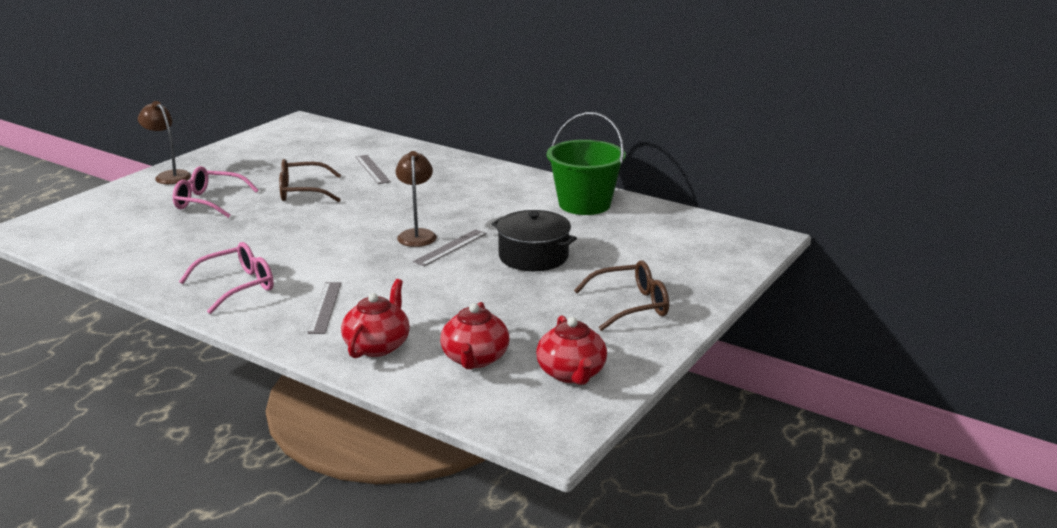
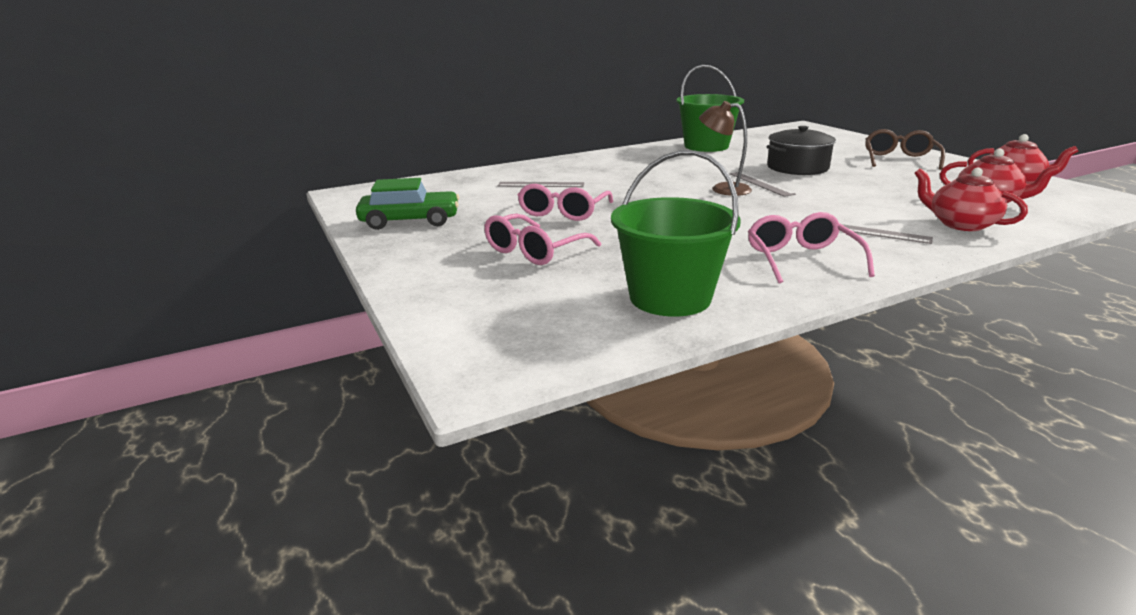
camera: 60 degrees left, 0 degrees up
brown lamp [138,101,191,184] -> none
brown glasses [279,159,341,202] -> pink glasses [518,184,613,221]
none -> green car [356,178,459,230]
none -> green bucket [611,150,740,317]

